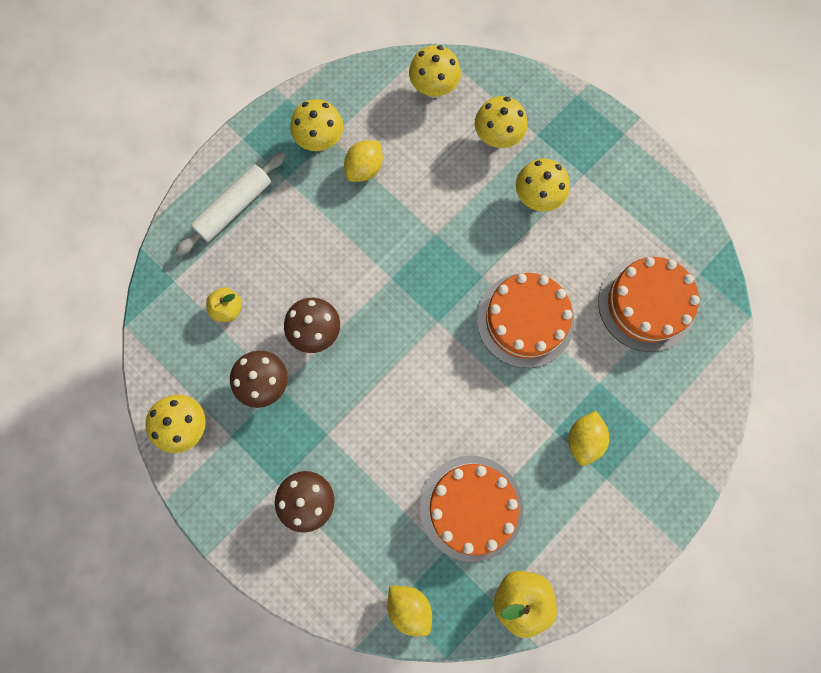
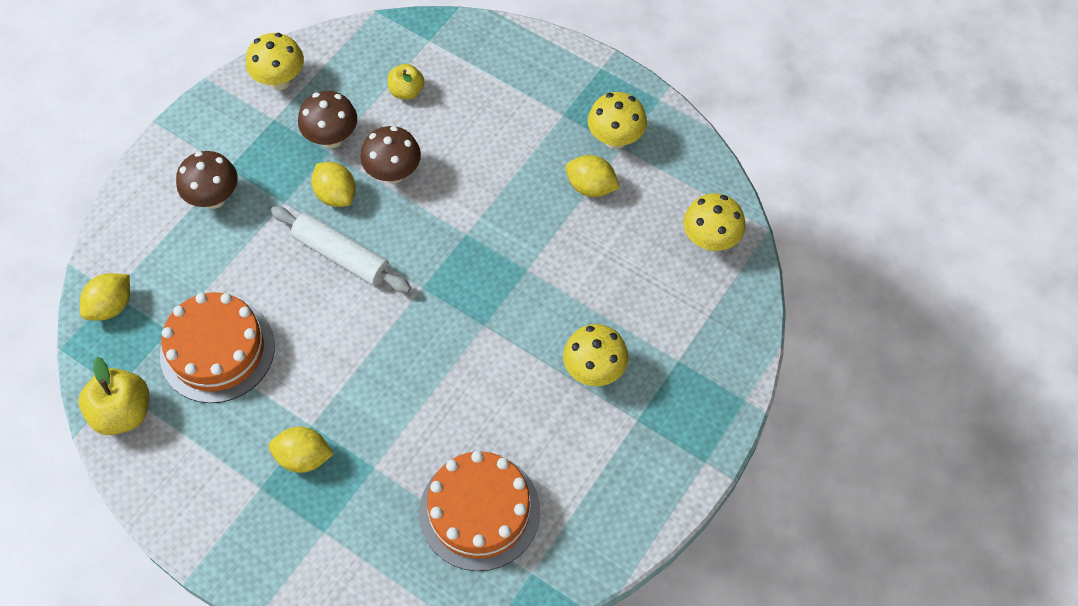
camera: 80 degrees right, 15 degrees down
white rolling pin [175,152,285,256] -> white rolling pin moved to [271,206,411,293]
yellow mushroom [474,96,527,148] -> none
orange cake [477,273,574,368] -> none
none -> yellow lemon [311,162,356,207]

